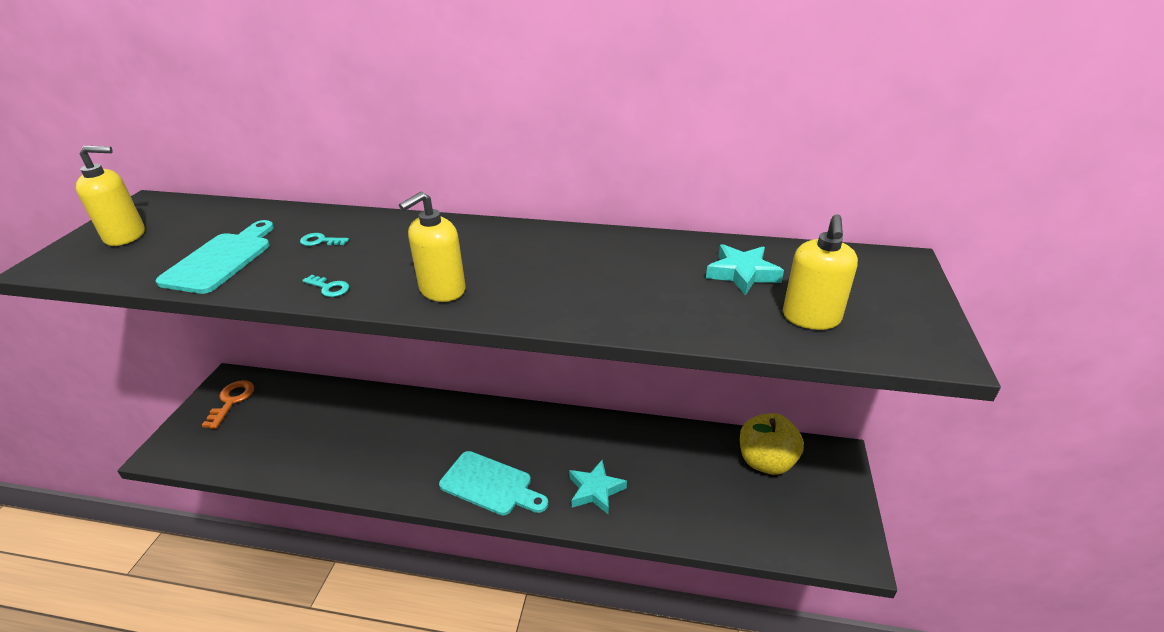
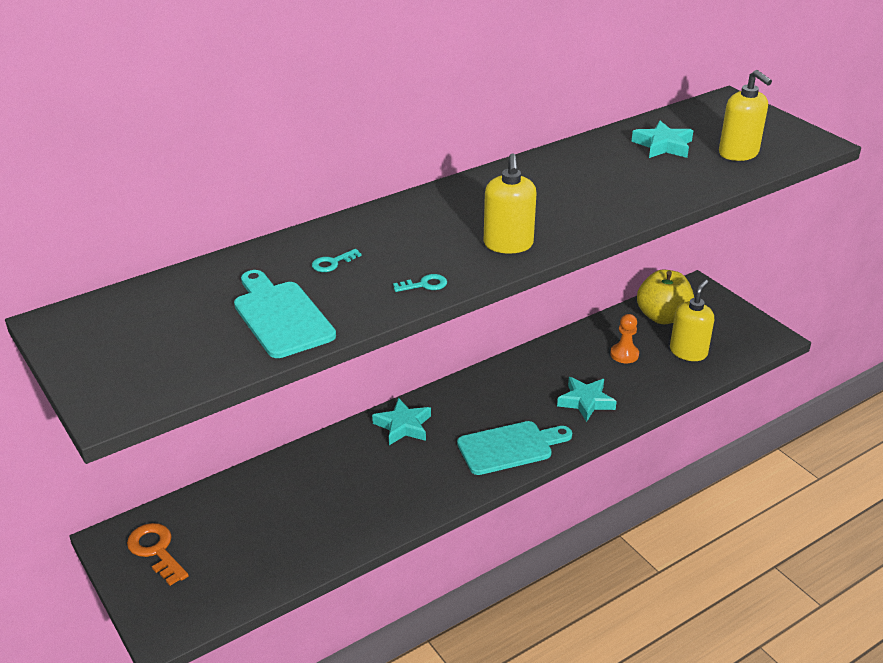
camera: 45 degrees left, 0 degrees up
yellow soap dispenser [76,146,145,246] -> yellow soap dispenser moved to [670,280,714,361]
none -> turquoise star [372,398,431,445]
none -> orange pawn [610,314,639,363]

